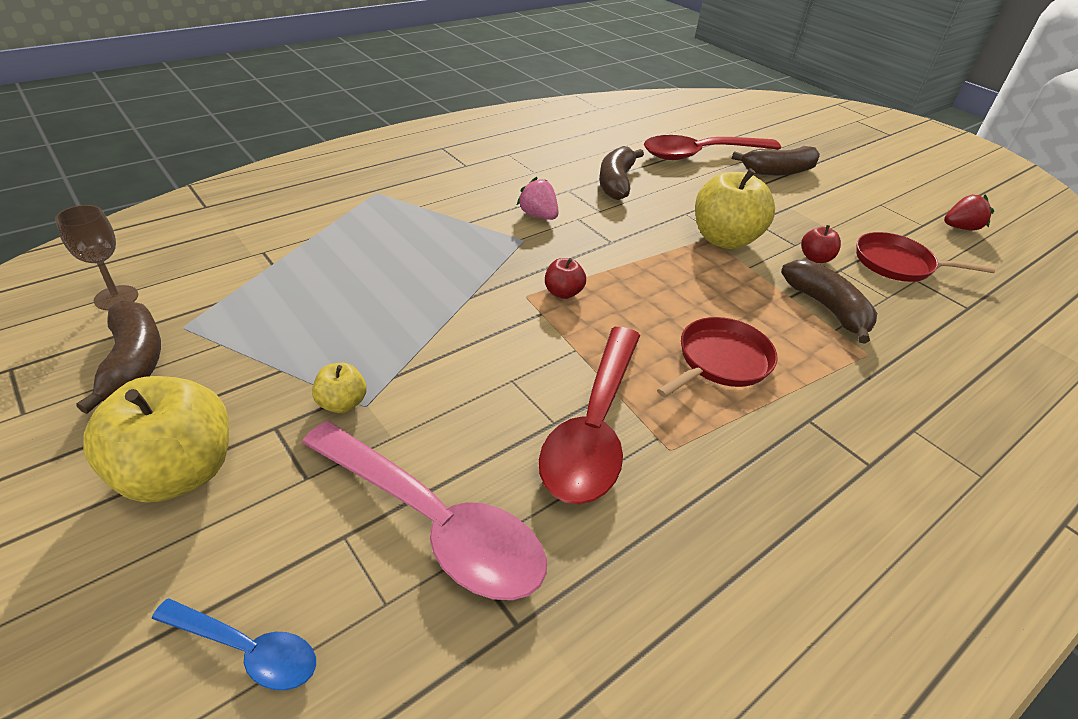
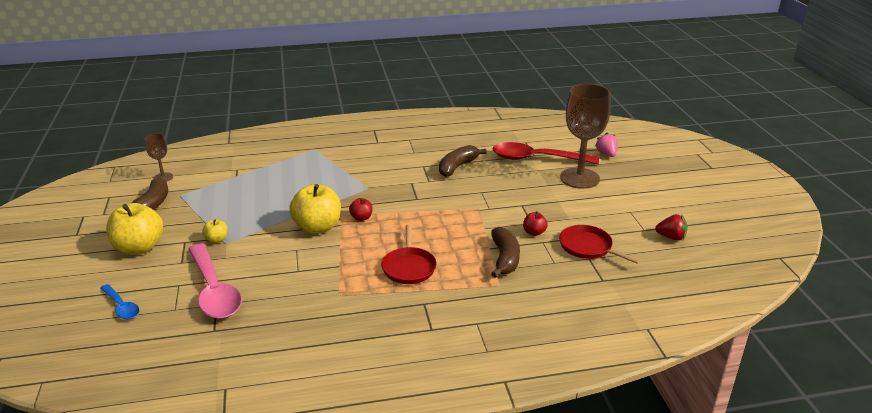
camera: 30 degrees right, 10 degrees down
pink strawberry [517,177,559,220] -> pink strawberry moved to [595,132,618,157]
red spoon [539,327,640,504] -> none
red pan [657,317,778,397] -> red pan turned 105 degrees clockwise [381,225,436,284]
yellow apple [695,168,775,249] -> yellow apple moved to [289,184,341,234]
brown banana [732,146,820,176] -> brown goblet [560,84,611,189]

